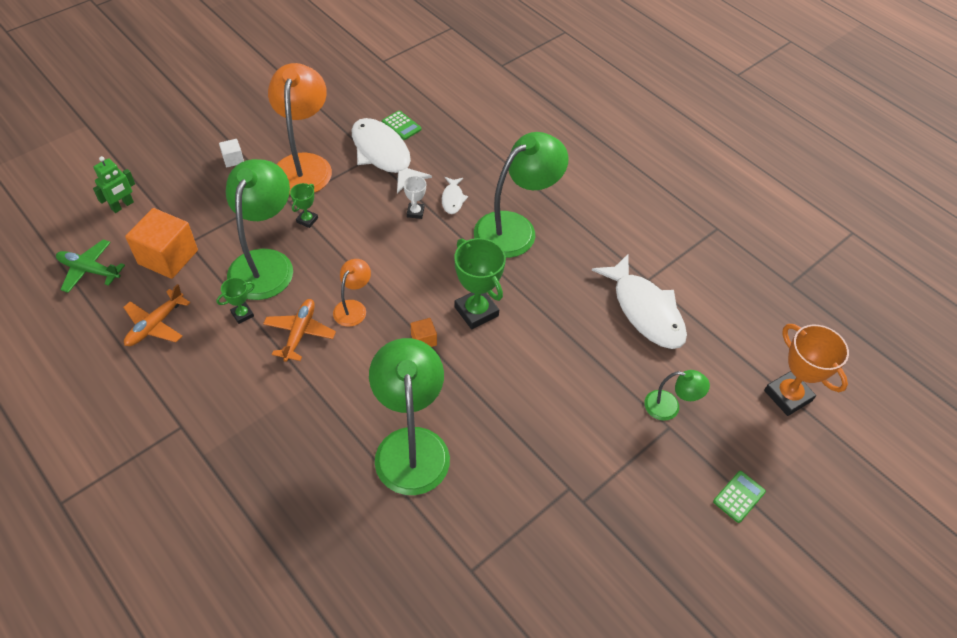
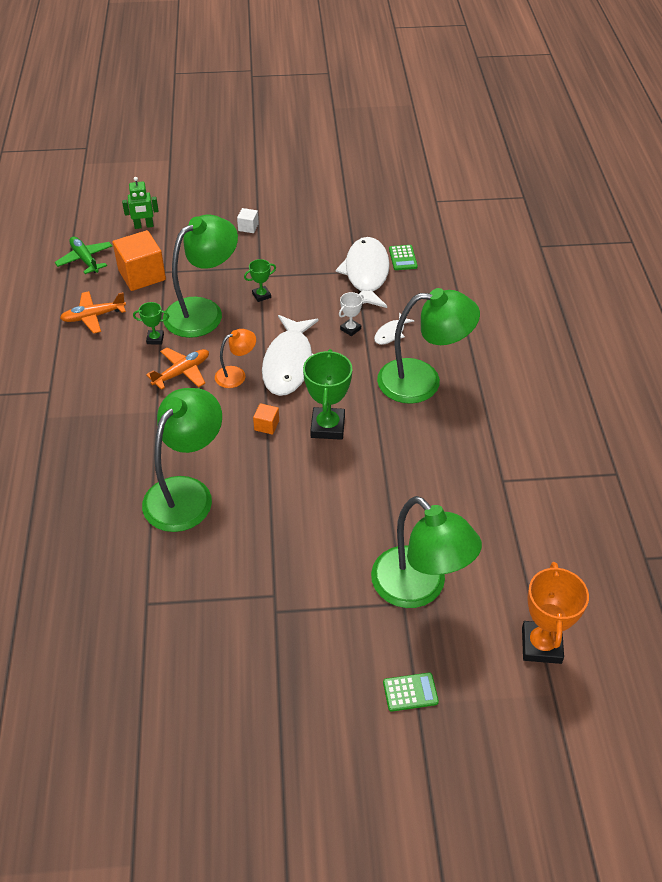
camera: 40 degrees right, 5 degrees down
orange lamp [268,63,332,194] -> none
white fish [592,254,687,349] -> white fish moved to [262,315,318,396]
green lamp [644,370,710,421] -> green lamp [371,496,482,608], size x2.02

